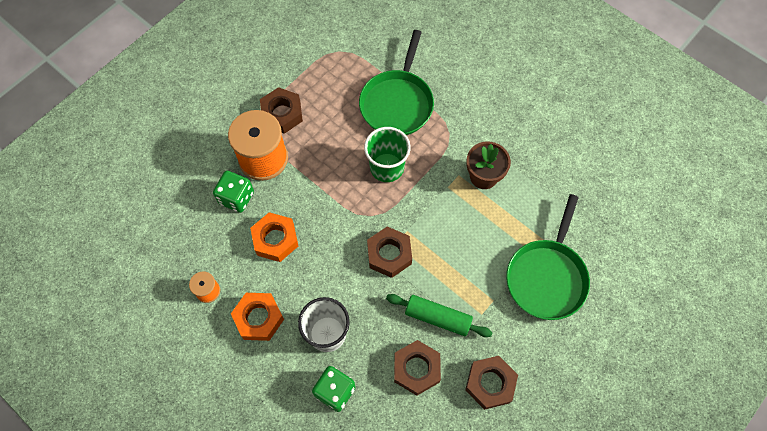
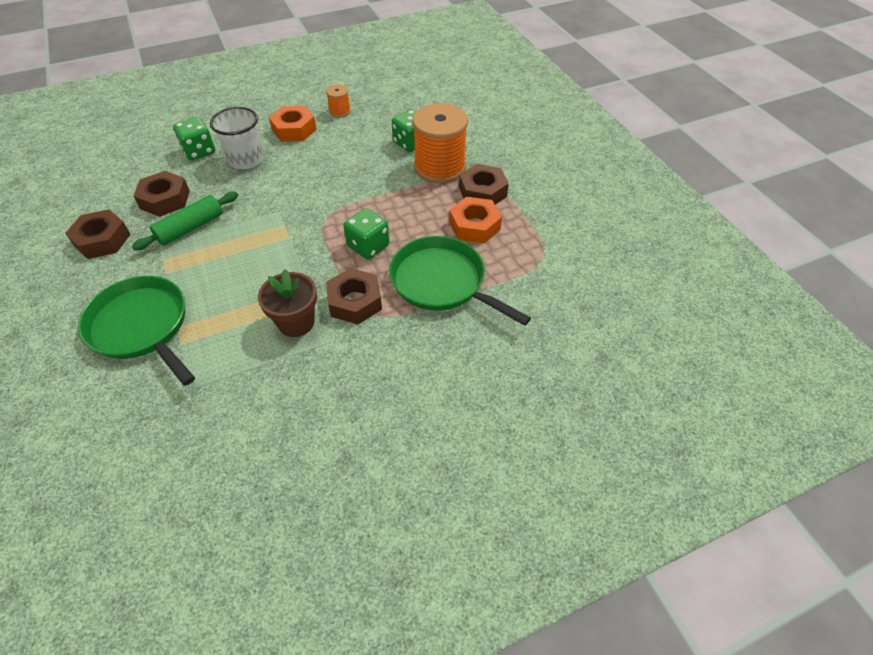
camera: 115 degrees right, 15 degrees down
orange nut [250,212,298,262] -> orange nut moved to [449,197,502,244]
green cup [364,127,411,182] -> green dice [343,208,390,259]
brown nut [367,227,412,278] -> brown nut moved to [326,268,382,324]

